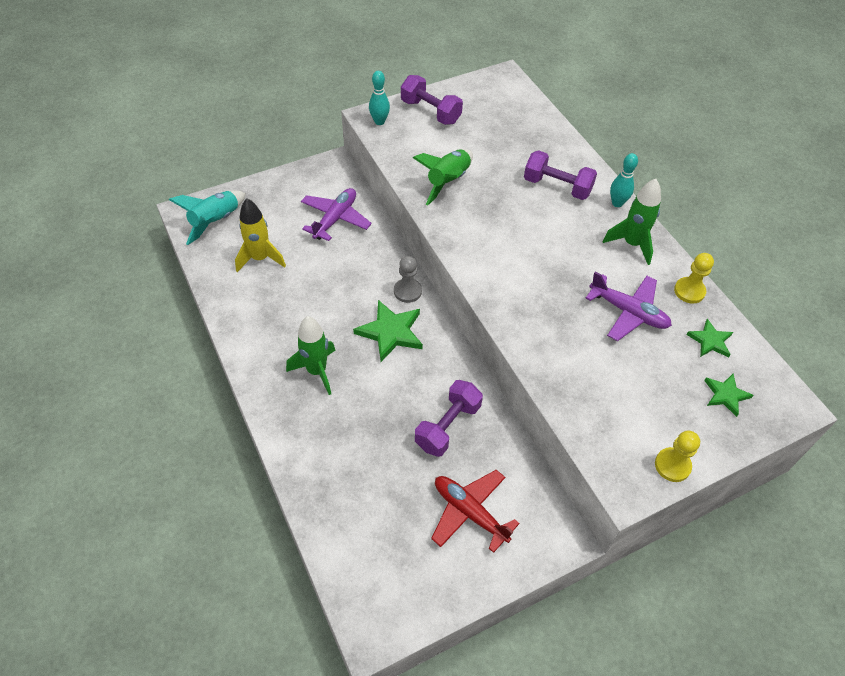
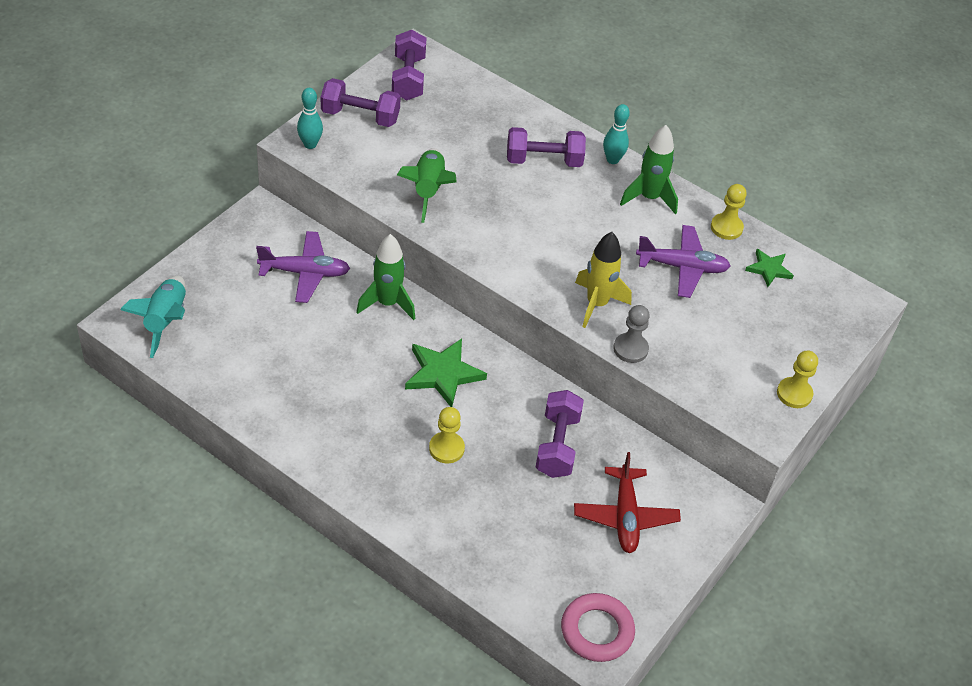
camera: 30 degrees left, 5 degrees down
yellow rocket [235,199,286,272] -> yellow rocket moved to [575,232,632,328]
green rocket [286,316,336,395] -> green rocket moved to [356,234,415,320]
purple plane [301,188,372,241] -> purple plane turned 90 degrees clockwise [256,231,350,303]
grey pawn [394,256,422,303] -> grey pawn moved to [613,305,650,363]
red plane [431,470,520,553] -> red plane turned 105 degrees counterclockwise [574,452,681,553]
green star [704,374,754,417] -> none
none -> purple dumbbell [392,30,427,100]
none -> yellow pawn [429,407,465,464]
none -> pink ring [561,593,635,662]

